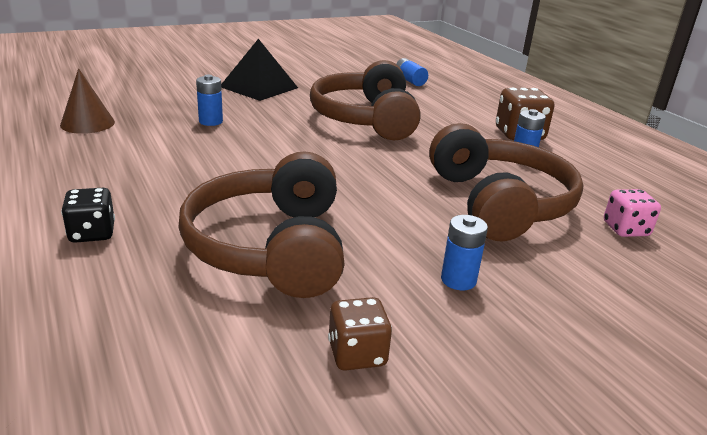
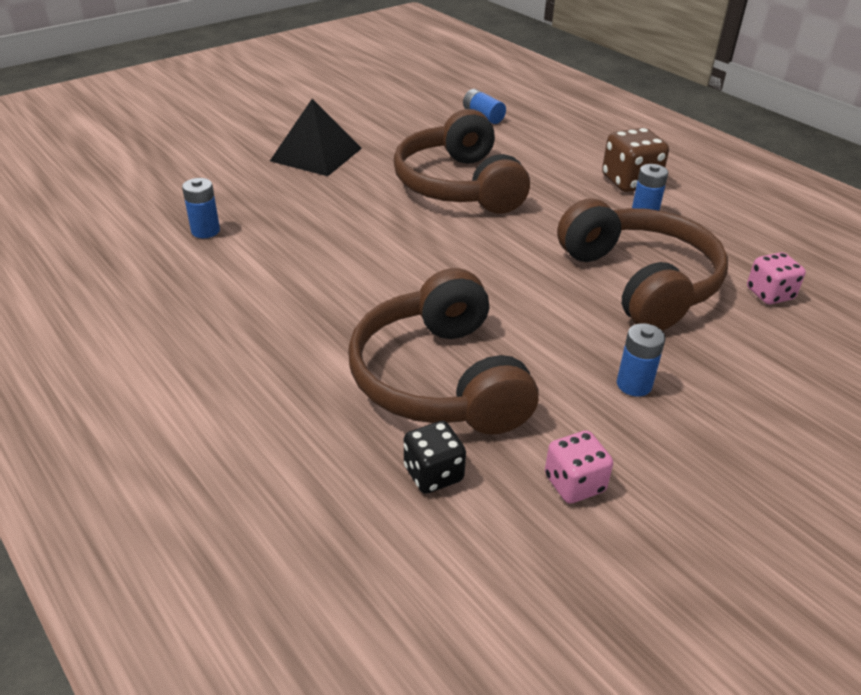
camera: 10 degrees left, 10 degrees up
brown cone [60,68,115,134] -> none
black dice [61,188,115,243] -> black dice moved to [404,421,466,494]
blue battery [196,75,223,126] -> blue battery moved to [182,178,220,238]
brown dice [328,297,392,371] -> pink dice [545,430,613,504]

